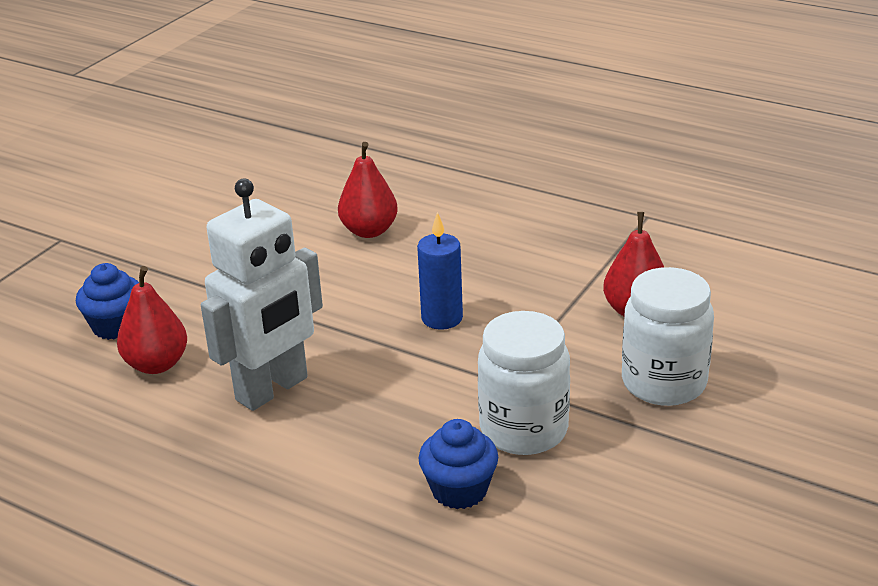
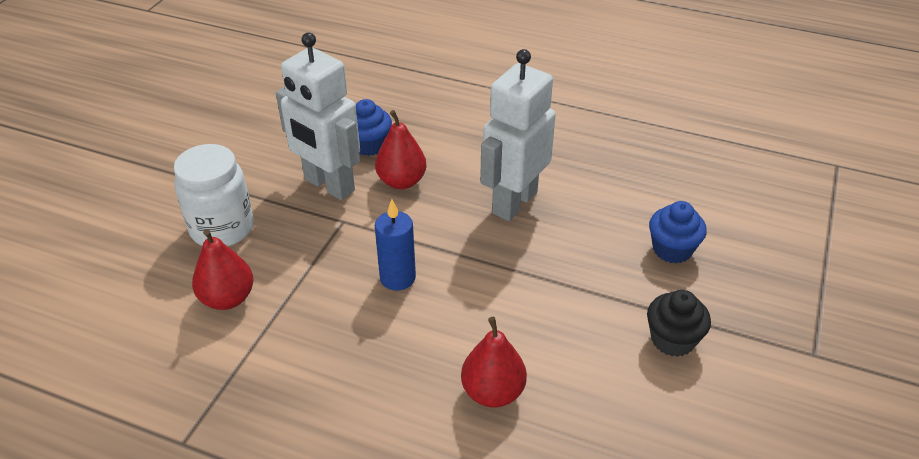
camera: 170 degrees right, 10 degrees up
red pear [117,266,187,374] -> red pear moved to [375,110,427,189]
white jar [478,311,570,455] -> white robot [276,33,360,200]
none -> black cupcake [647,290,711,357]

